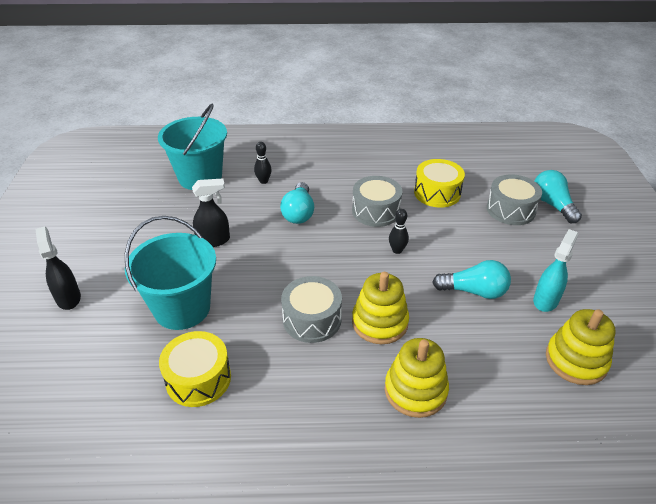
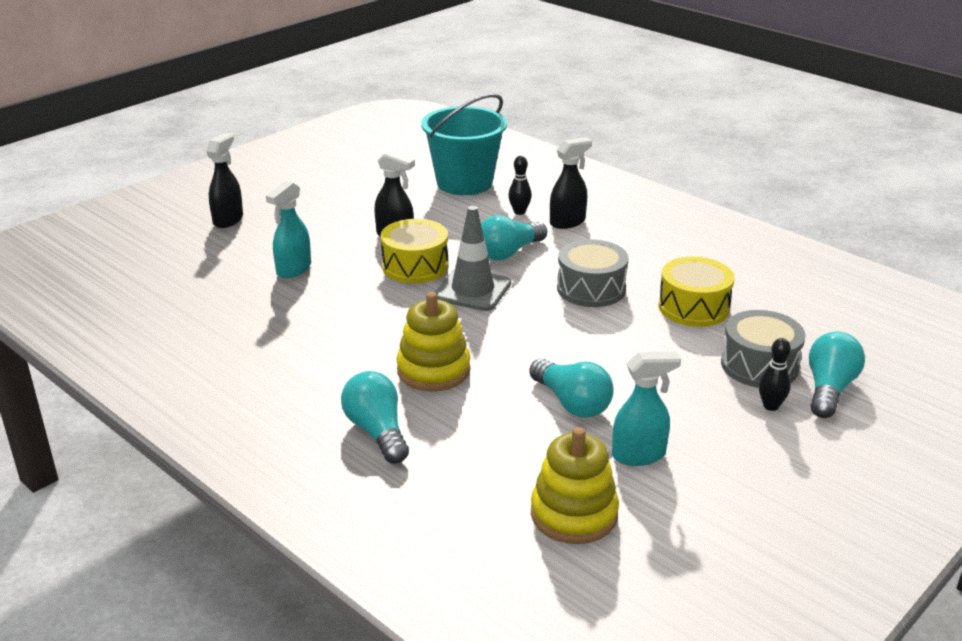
camera: 45 degrees right, 10 degrees down
turquoise bucket [125,216,216,330] -> turquoise spray bottle [266,181,311,278]
yellow drum [159,331,231,407] -> yellow drum moved to [381,219,449,283]
grey drum [281,276,342,343] -> none
yellow stacking toy [385,338,449,418] -> turquoise light bulb [341,371,409,464]
black bowling pin [389,209,409,254] -> black bowling pin moved to [759,338,791,411]
none -> grey traffic cone [435,206,511,311]
none -> black spray bottle [550,137,592,229]

